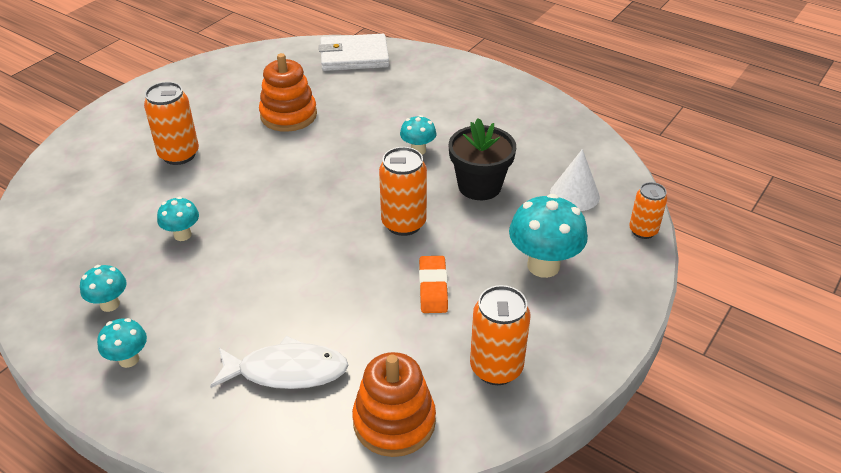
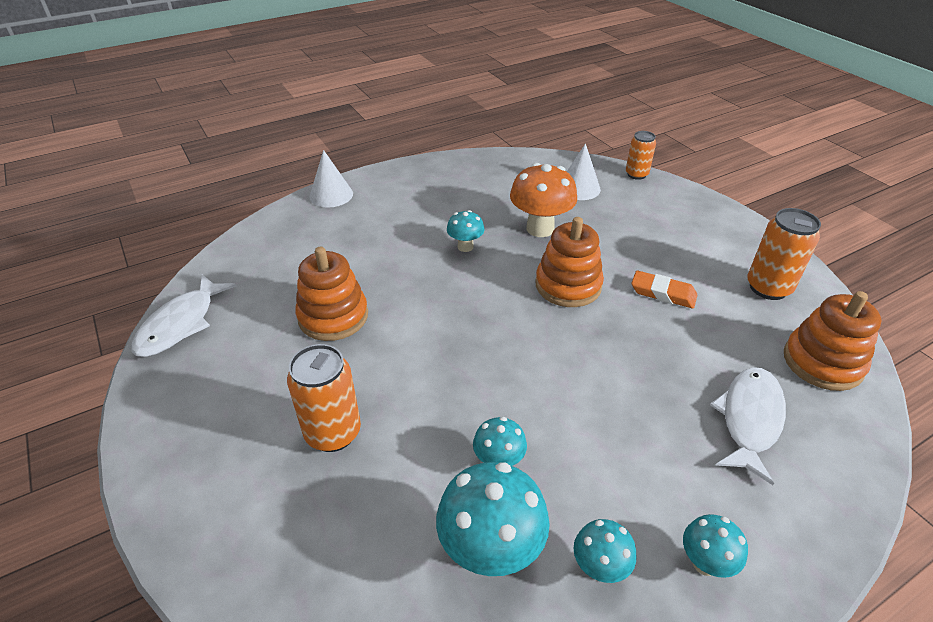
camera: 65 degrees left, 0 degrees up
white wallet [319,34,389,71] -> none
orange can [379,147,427,236] -> orange stacking toy [535,217,604,307]
black flower pot [449,118,516,200] -> orange mushroom [510,163,577,237]
turquoise mushroom [509,194,588,278] -> turquoise mushroom moved to [436,462,550,576]
none -> white fish [131,275,236,357]
none -> white cone [309,150,353,207]

